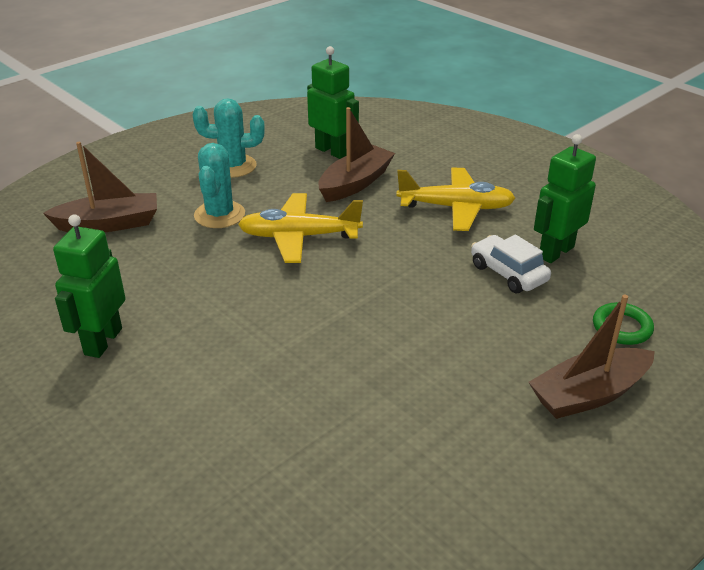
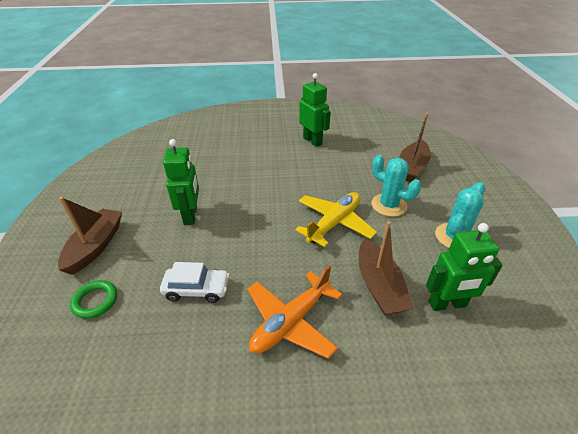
camera: 130 degrees right, 5 degrees up
yellow plane [396,167,516,231] -> orange plane [248,265,342,359]
green robot [534,134,596,263] -> green robot moved to [163,139,199,225]

